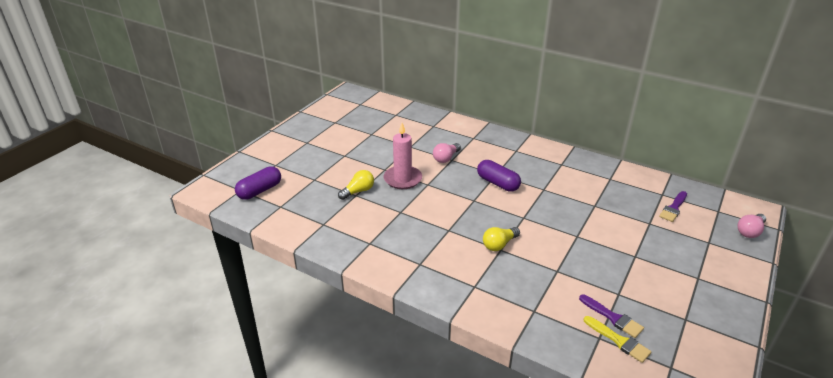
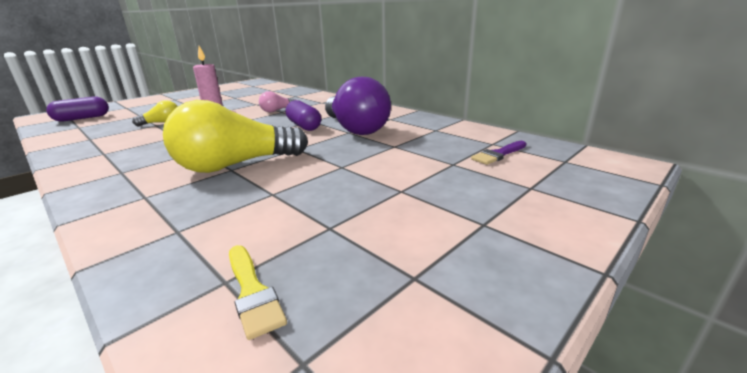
camera: 15 degrees right, 10 degrees down
yellow light bulb [483,227,520,251] -> yellow light bulb [163,100,308,173], size x2.17
purple brush [579,295,644,338] -> none
pink light bulb [738,214,766,238] -> none
none -> purple light bulb [325,77,391,135]

